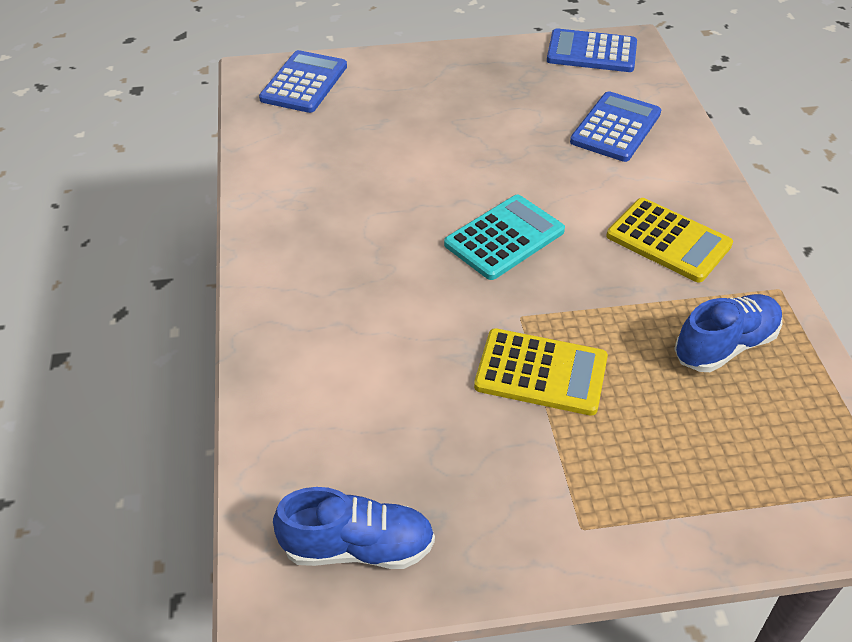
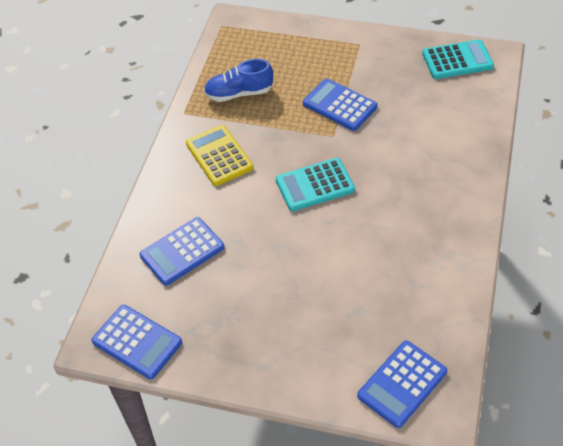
camera: 155 degrees left, 5 degrees up
blue shoe [273,487,435,569] -> turquoise calculator [422,39,494,79]
yellow calculator [474,328,608,416] -> blue calculator [303,79,378,131]

